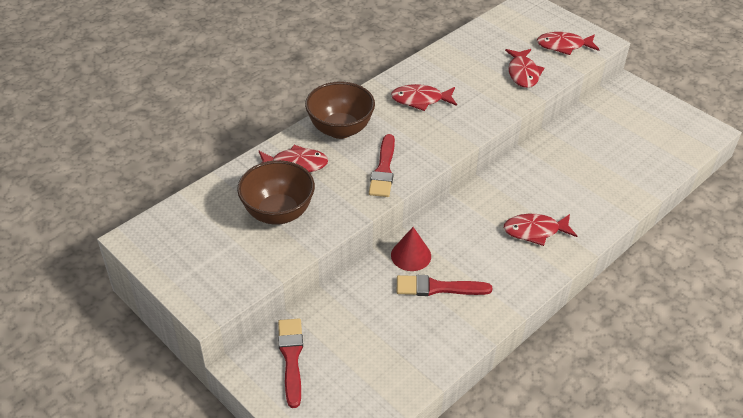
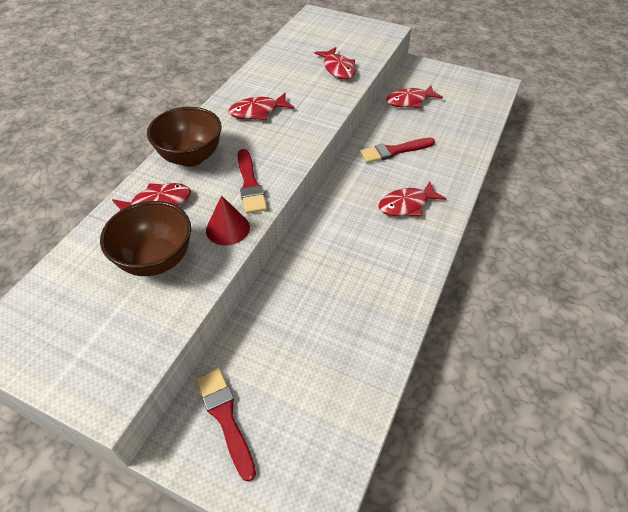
camera: 20 degrees left, 5 degrees up
red cone [391,227,431,271] -> red cone moved to [206,195,250,246]
red brush [397,275,492,296] -> red brush moved to [360,138,435,163]
red fish [537,32,600,55] -> red fish moved to [386,85,443,108]

